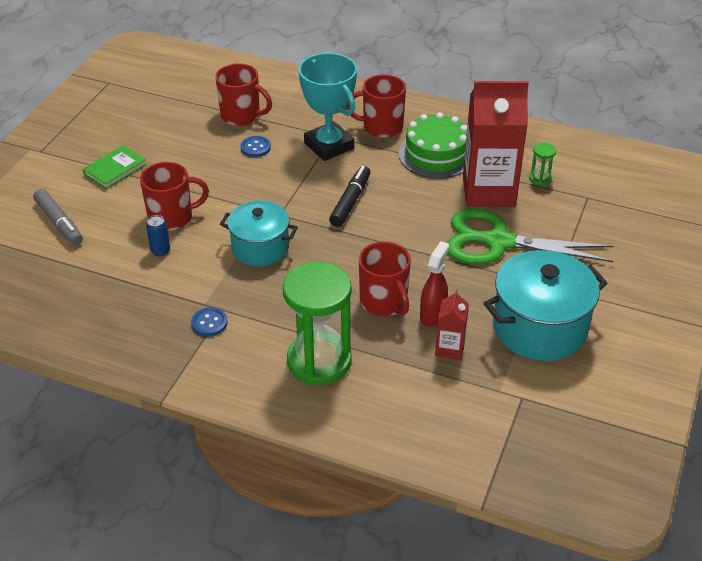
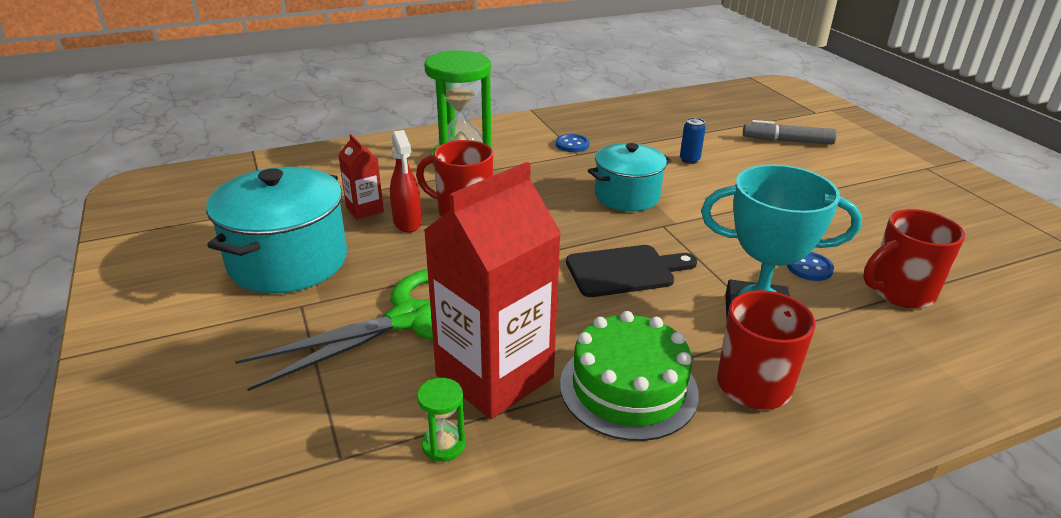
camera: 135 degrees right, 10 degrees down
green book [83,145,147,189] -> none
red mug [140,162,209,231] -> none
black marker [329,166,371,227] -> black cutting board [566,245,697,297]

